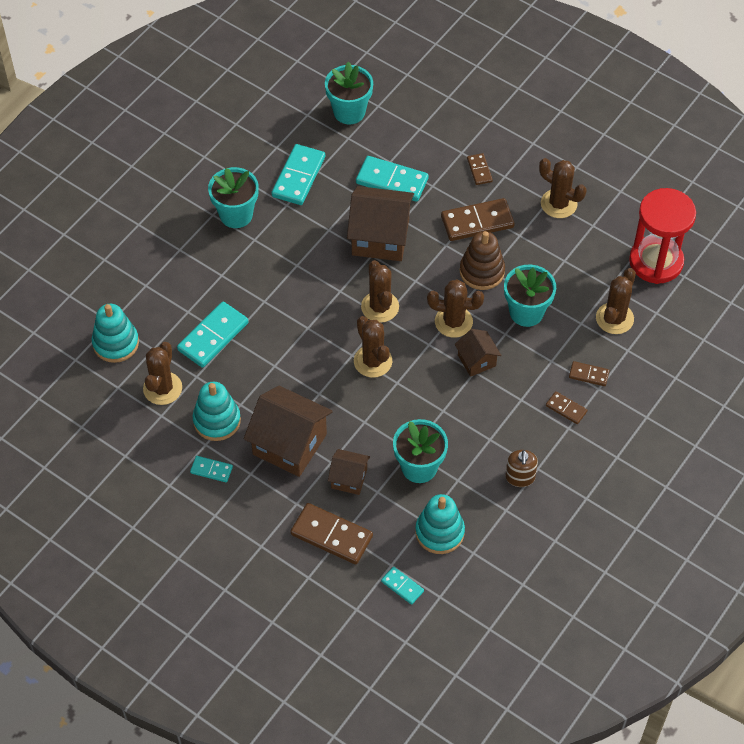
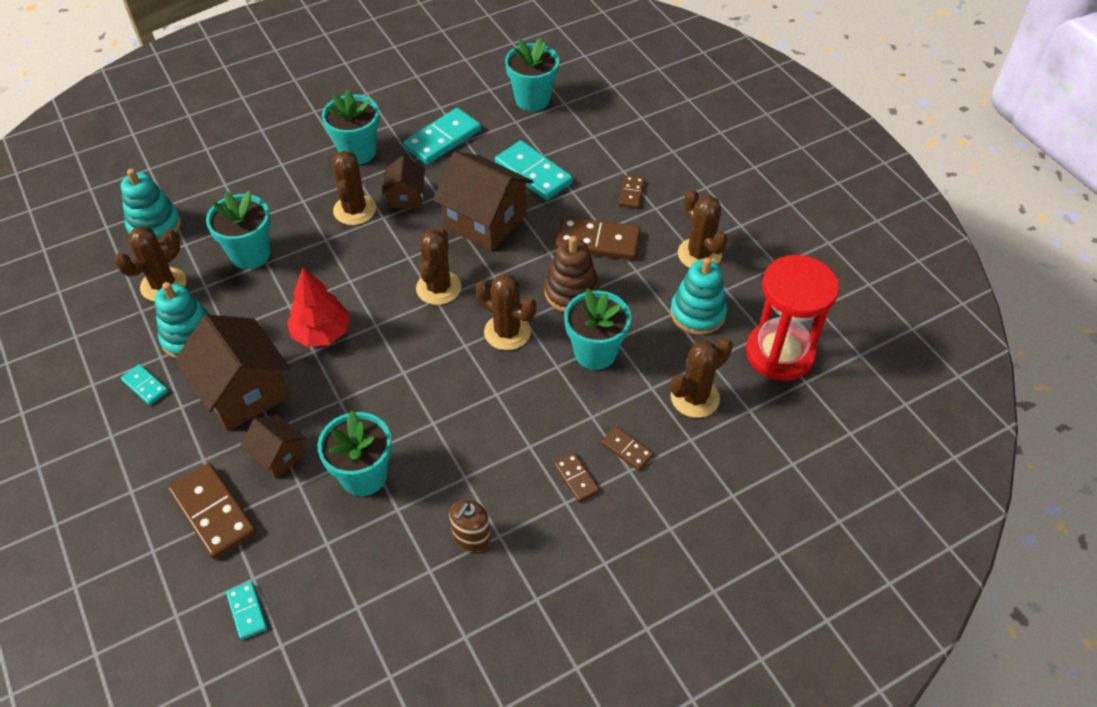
camera: 25 degrees right, 5 degrees down
turquoise domino [177,302,248,368] -> turquoise flower pot [206,191,271,269]
brown cactus [354,316,392,378] -> brown cactus moved to [332,151,376,225]
turquoise stacking toy [415,494,465,554] -> turquoise stacking toy moved to [670,257,727,335]
brown house [455,329,502,377] -> brown house moved to [382,155,425,208]
none -> red tree [287,268,350,347]

